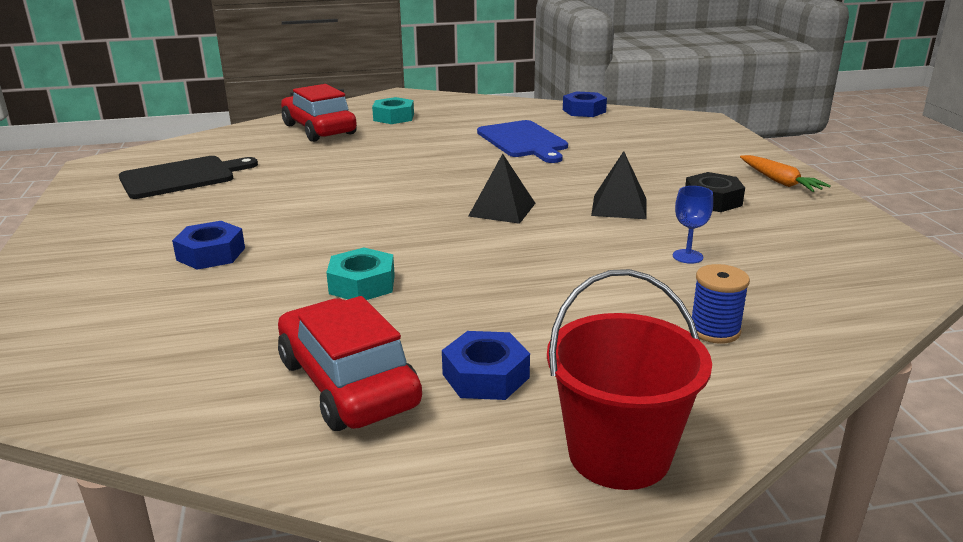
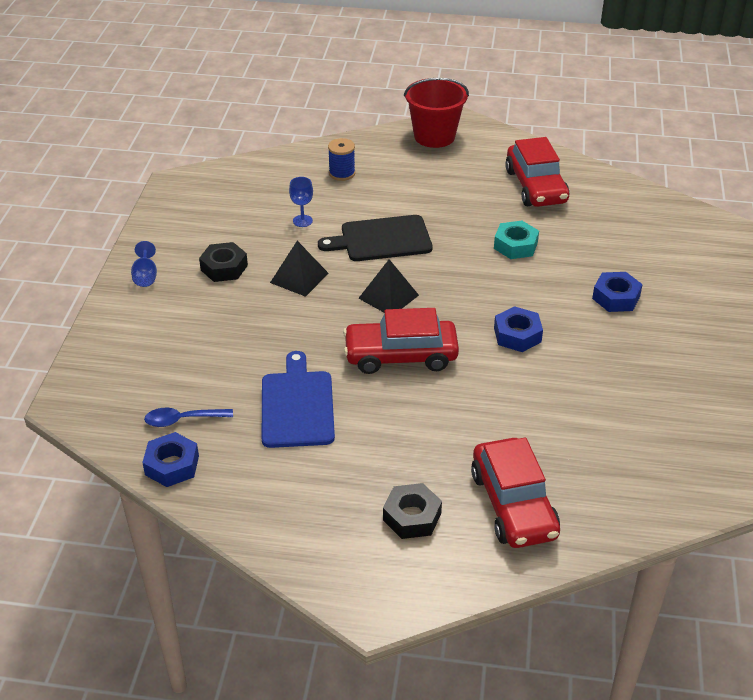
camera: 160 degrees left, 15 degrees up
black cutting board [119,156,258,199] -> black cutting board moved to [318,215,433,261]
turquoise nut [372,97,414,124] -> black nut [383,483,442,539]
blue nut [442,331,530,400] -> blue nut moved to [494,306,543,352]
orange carrot [740,155,831,192] -> blue goblet [131,241,157,287]
none -> blue spoon [144,408,233,427]
none -> red car [343,308,459,374]

